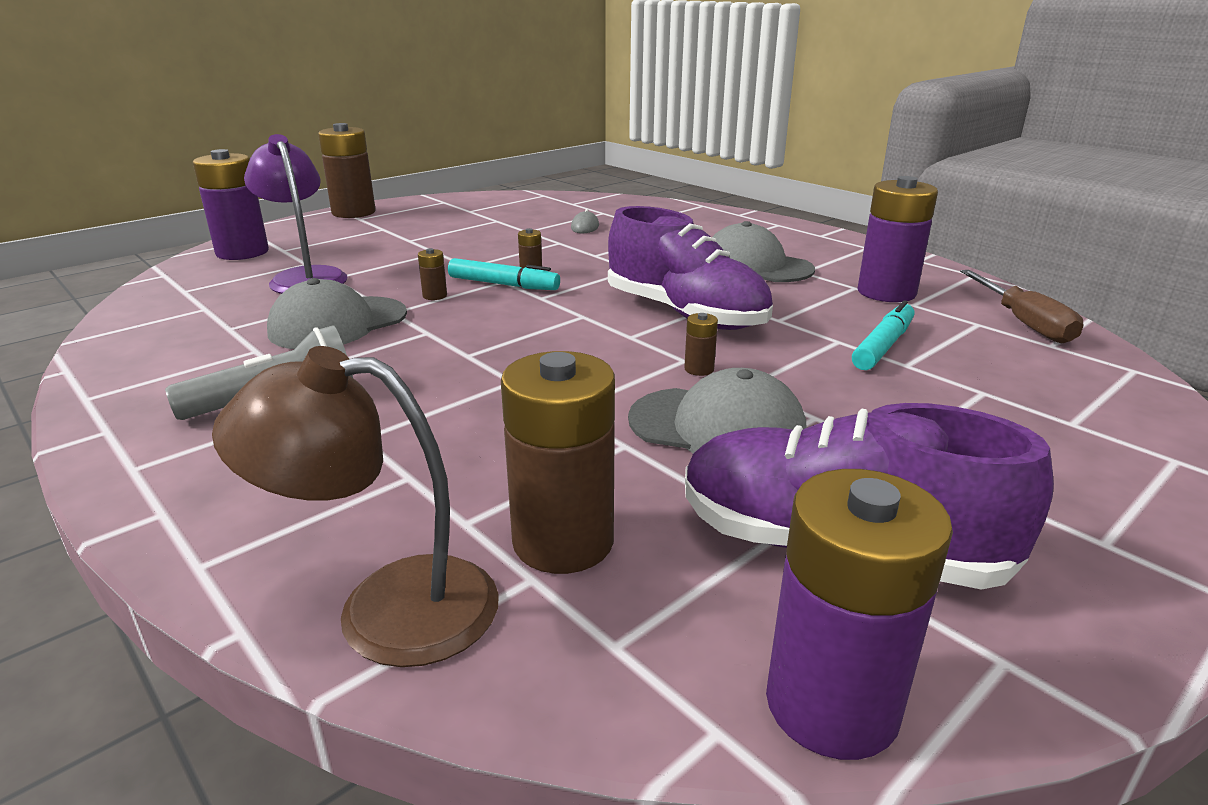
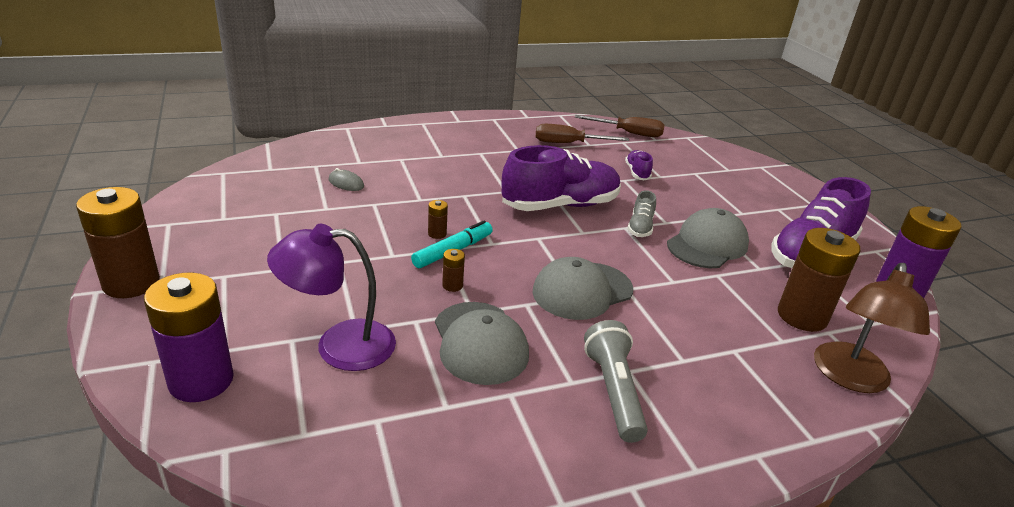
camera: 70 degrees left, 5 degrees up
brown battery [684,313,718,376] -> grey shoe [627,190,656,237]
grey cap [712,221,815,282] -> grey cap moved to [532,257,633,320]
turquoise marker [852,300,915,370] -> purple shoe [625,150,653,180]
purple battery [858,176,938,302] -> brown screwdriver [536,124,629,143]

